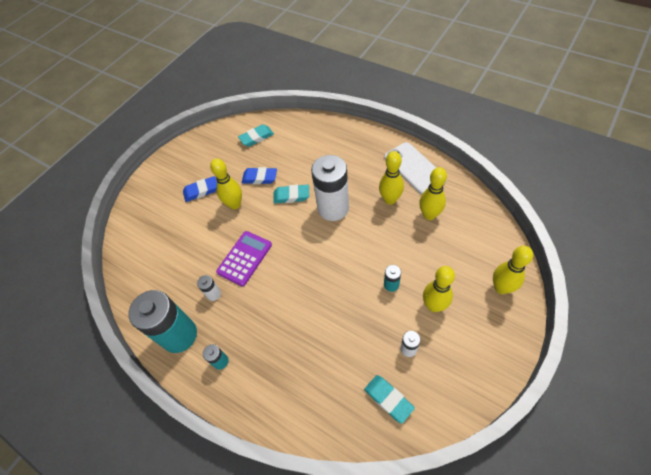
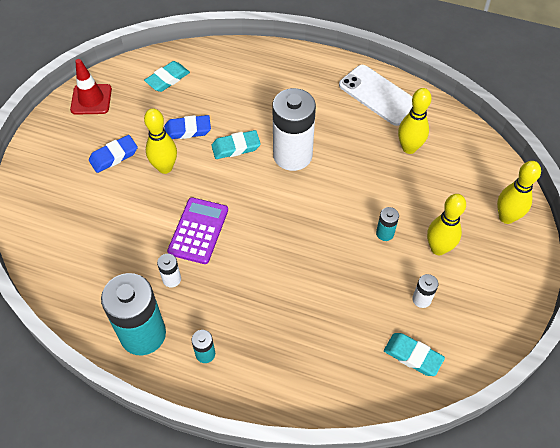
camera: 20 degrees left, 0 degrees up
yellow bowling pin [379,151,404,205] -> none
none -> red traffic cone [70,59,112,115]

